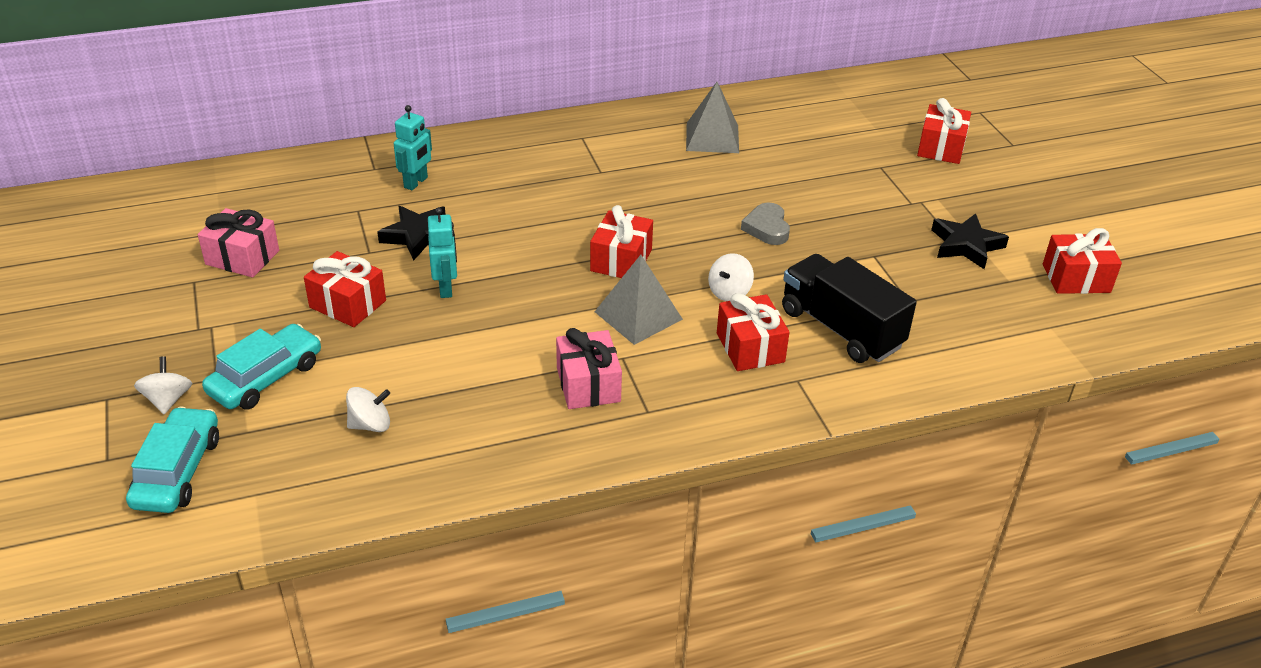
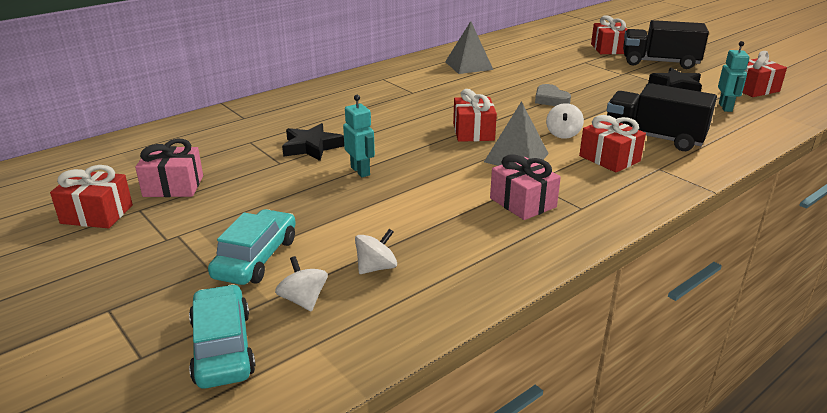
camera: 20 degrees left, 10 degrees down
white spinning top [134,356,192,414] -> white spinning top moved to [275,256,328,312]
red gift [304,251,386,327] -> red gift moved to [50,165,133,228]
turquoise robot [394,105,432,190] -> turquoise robot moved to [718,41,749,112]
none -> black truck [623,20,709,69]

